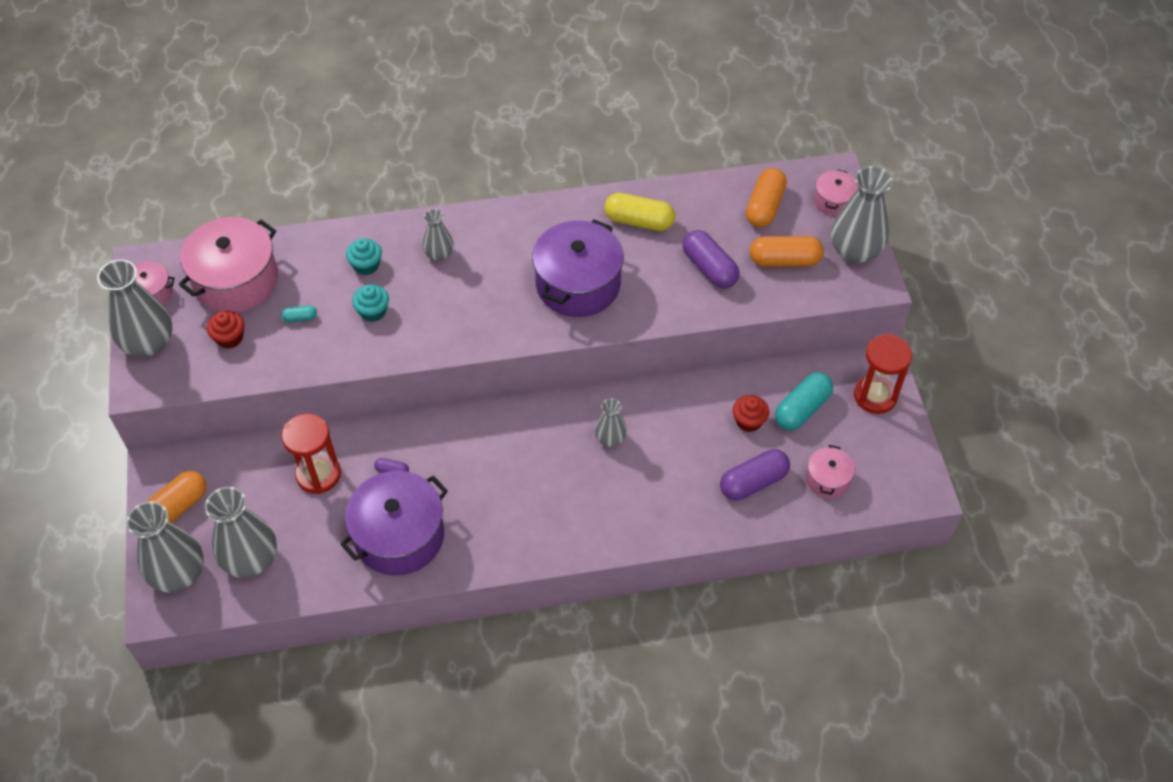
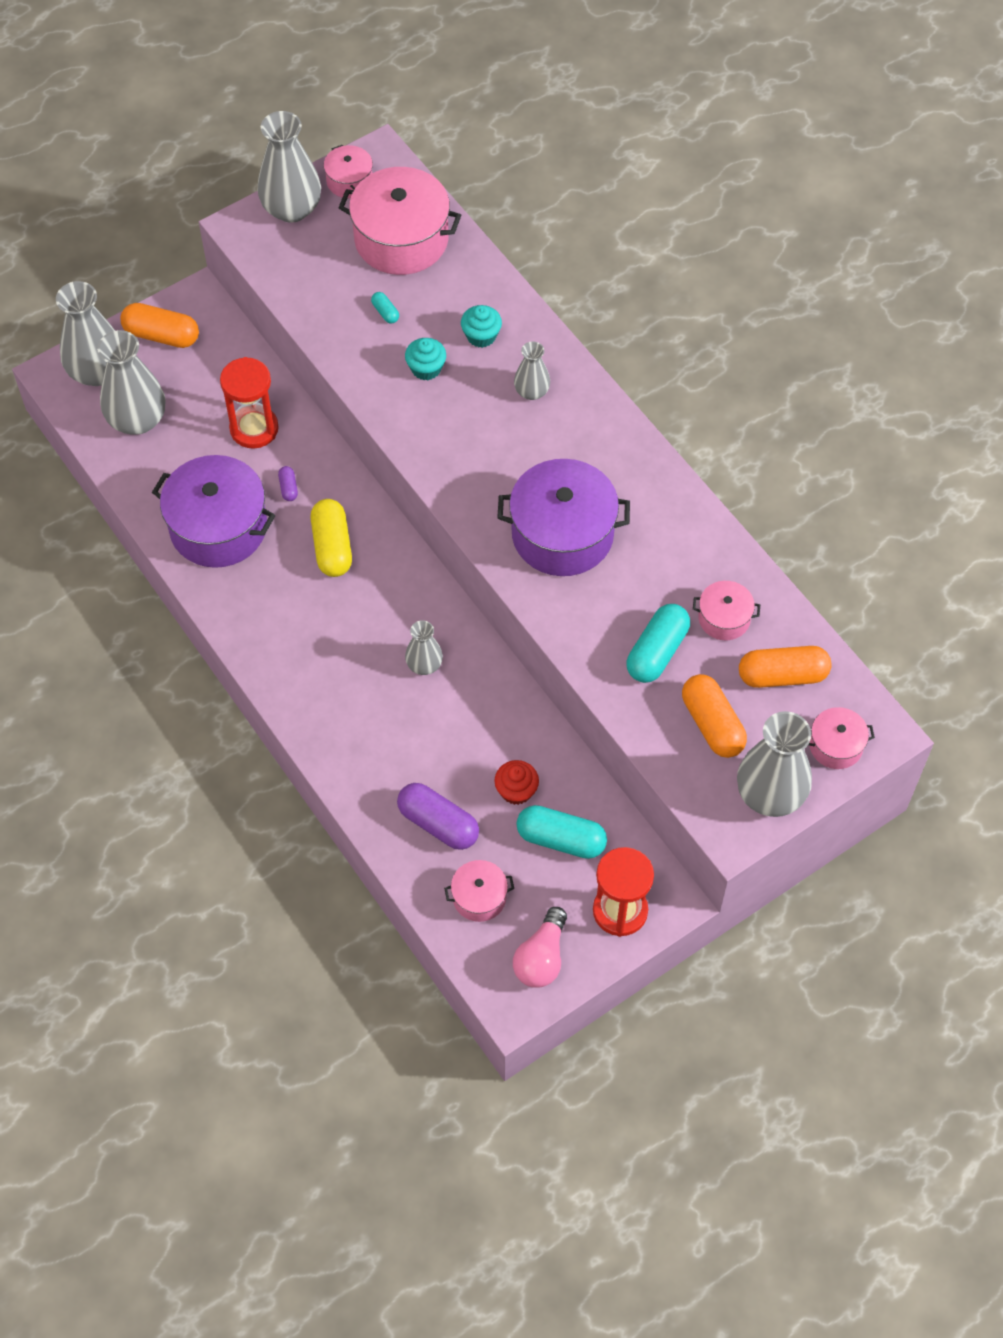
camera: 65 degrees right, 5 degrees up
red cupcake [207,311,244,349] -> none
yellow capsule [604,193,675,231] -> yellow capsule moved to [310,499,352,577]
purple capsule [683,230,739,288] -> turquoise capsule [626,604,690,683]
none -> pink light bulb [513,907,567,988]
none -> pink pot [693,581,760,640]

